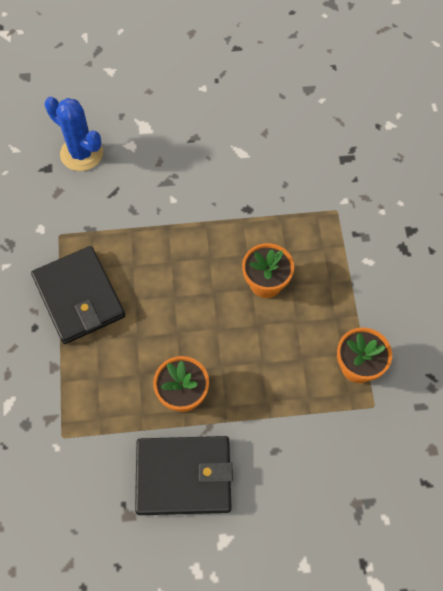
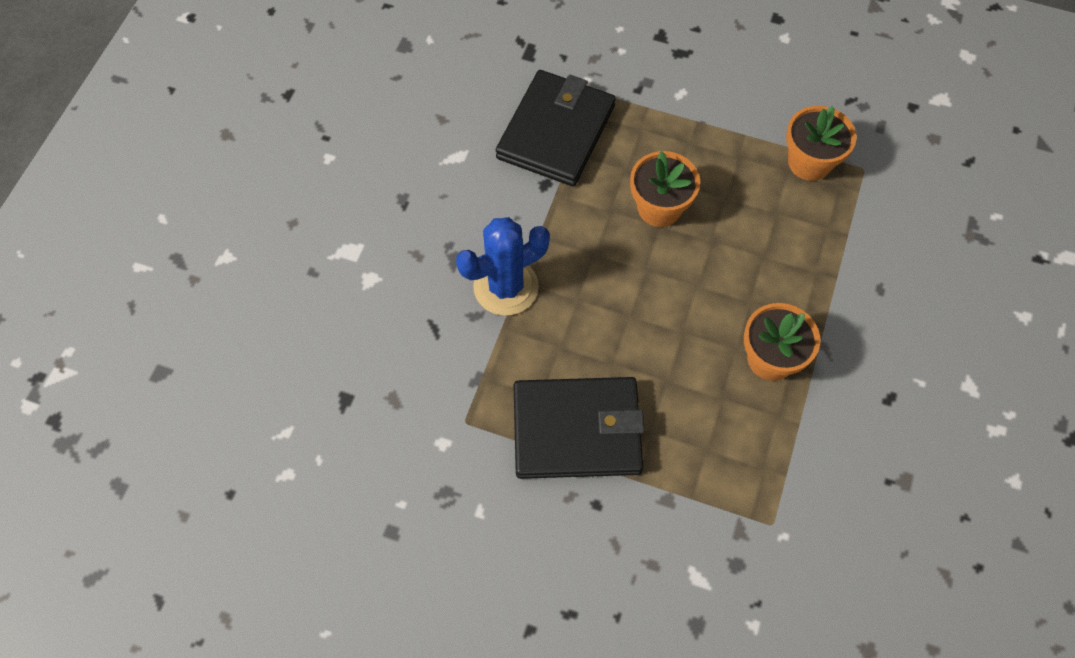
camera: 65 degrees left, 0 degrees up
blue cactus [45,97,103,171] -> blue cactus moved to [456,217,550,316]
black wallet [135,436,233,515] -> black wallet moved to [496,70,616,186]

